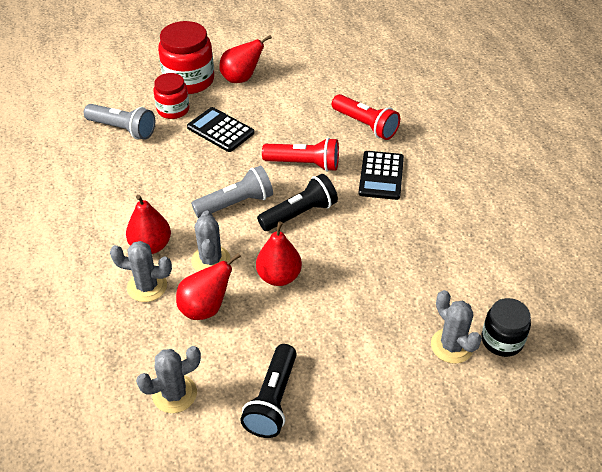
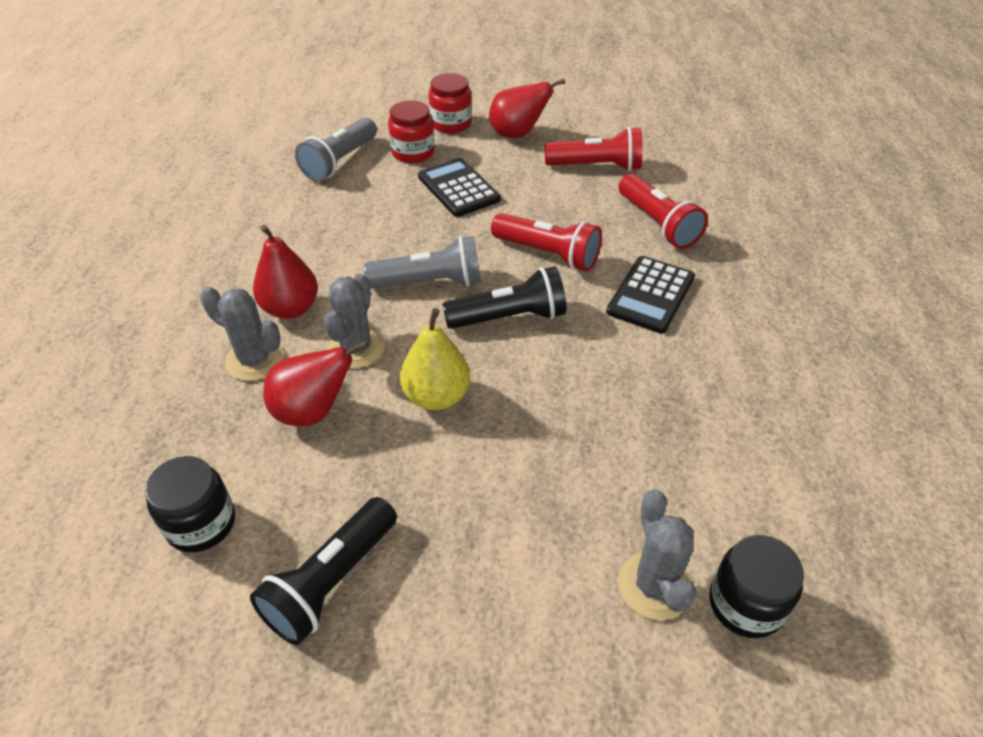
camera: 20 degrees right, 0 degrees up
grey flashlight [84,104,155,140] -> grey flashlight turned 75 degrees clockwise [295,117,377,181]
grey cactus [136,346,201,413] -> black jar [145,456,235,552]
red jar [158,21,214,94] -> red jar [429,73,472,133], size x0.62
red pear [256,221,302,286] -> yellow pear [400,308,470,410]
none -> red flashlight [545,127,642,171]

